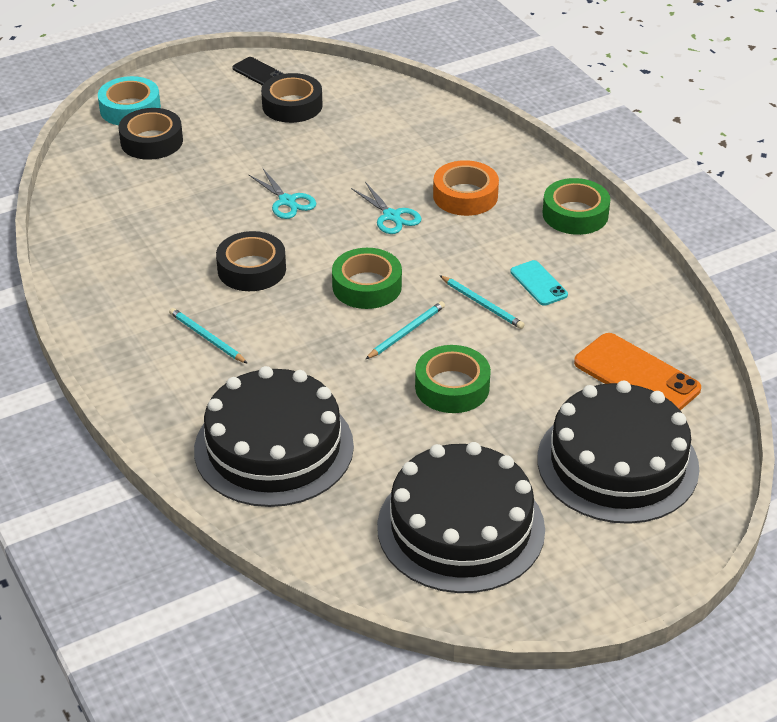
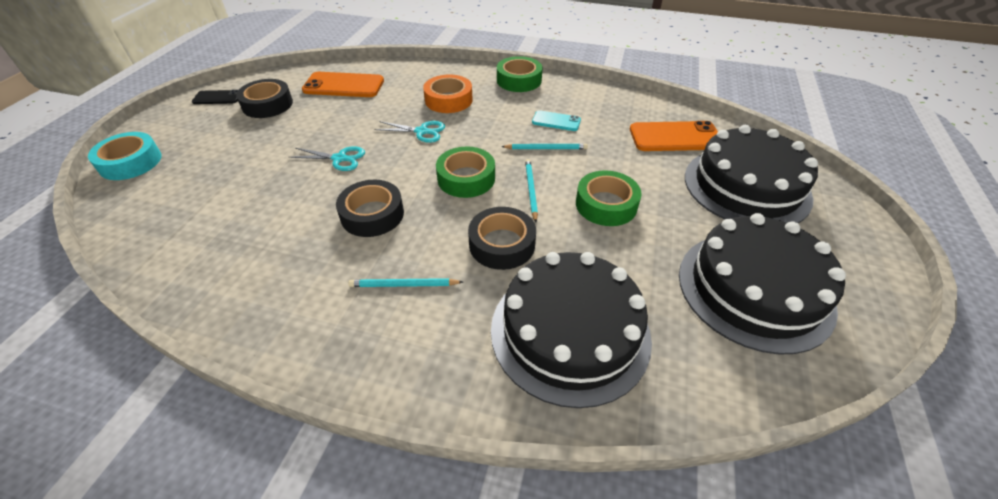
camera: 45 degrees left, 5 degrees up
black tape [119,108,183,160] -> black tape moved to [468,207,536,270]
none -> orange phone [302,72,384,97]

